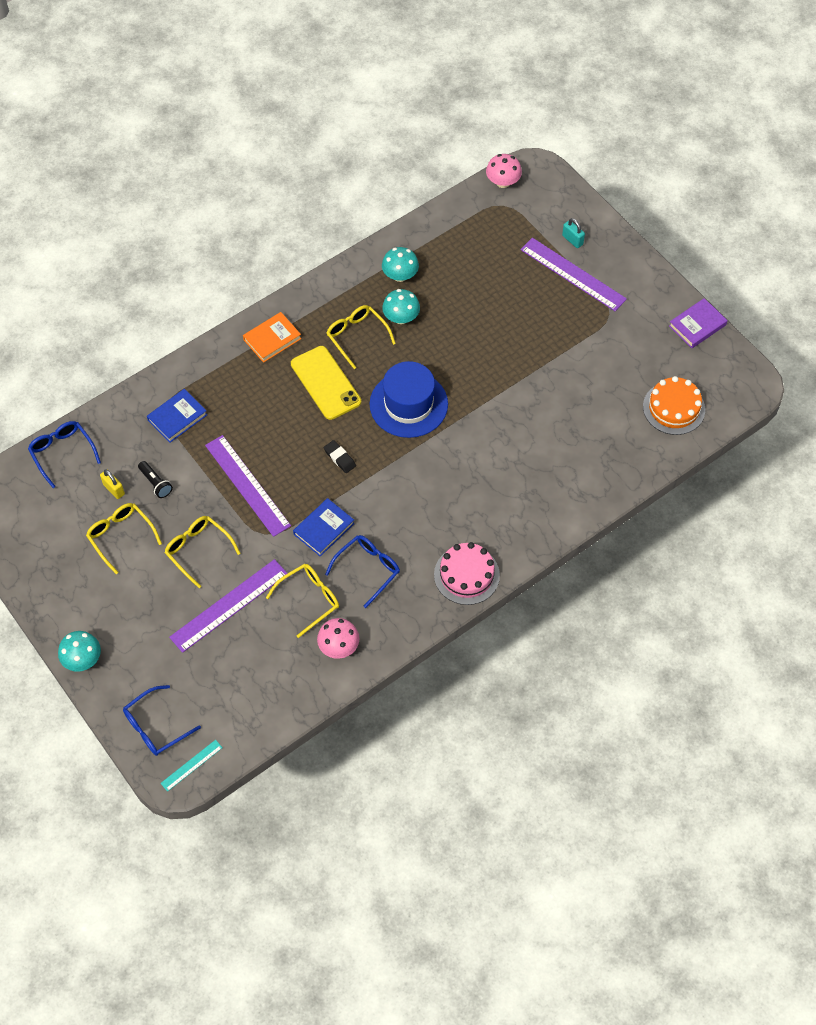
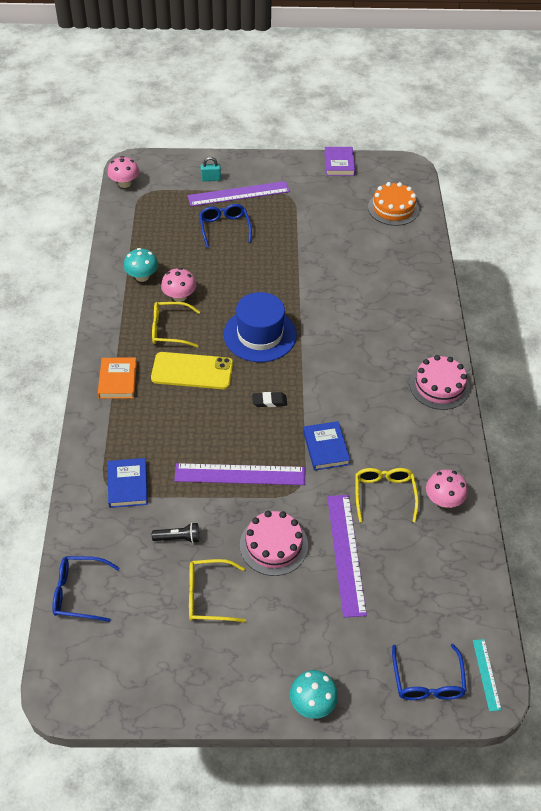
camera: 55 degrees left, 10 degrees down
yellow padlock [100,469,125,499] -> none
yellow glasses [164,516,241,588] -> pink cake [240,511,308,576]
blue glasses [325,535,400,608] -> blue glasses moved to [199,204,252,248]
turquoise mushroom [382,289,420,324] -> pink mushroom [161,268,196,302]

